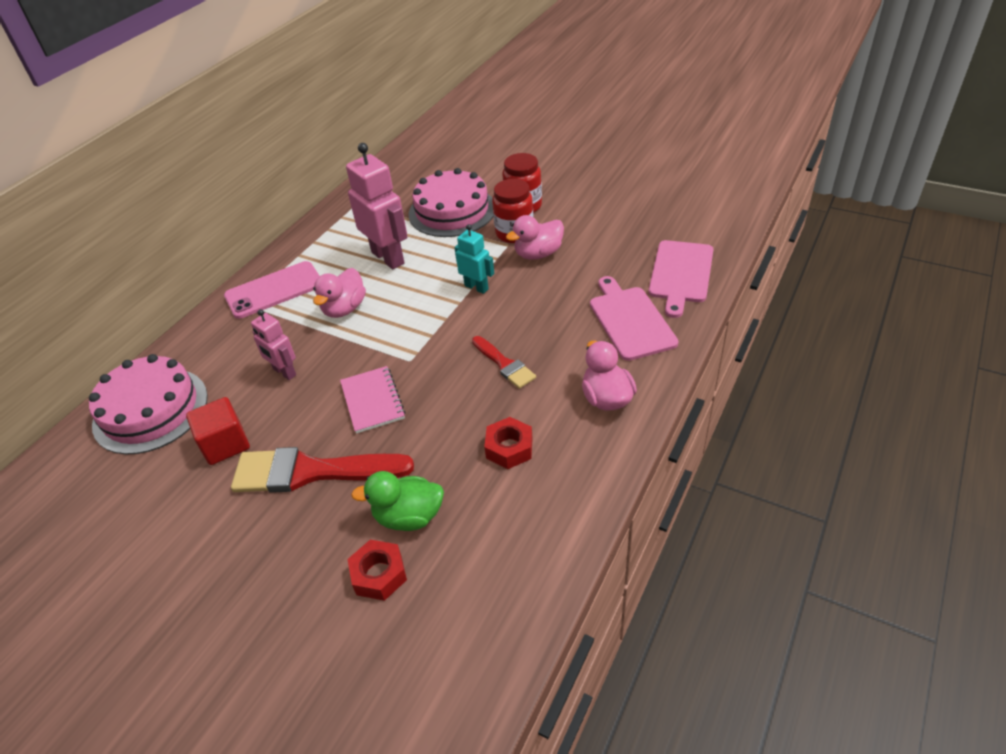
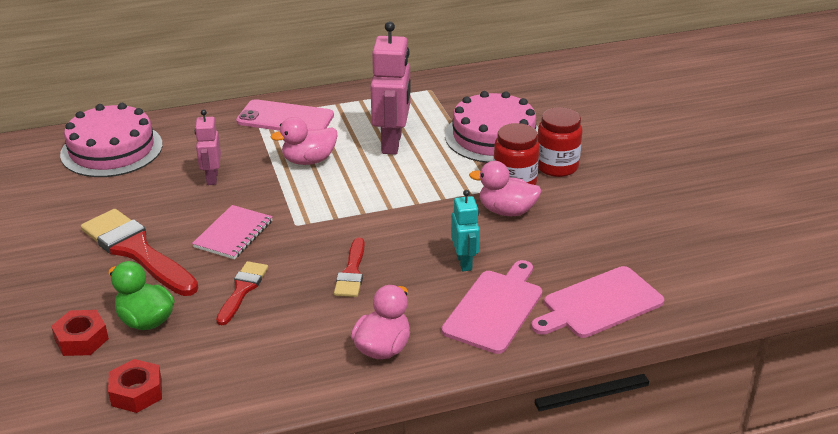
camera: 40 degrees right, 10 degrees down
red cube [186,397,250,465] -> none
turquoise robot [454,224,494,294] -> turquoise robot moved to [451,190,480,271]
red nut [484,417,533,469] -> red nut moved to [108,359,162,413]
none -> red brush [216,261,268,325]

